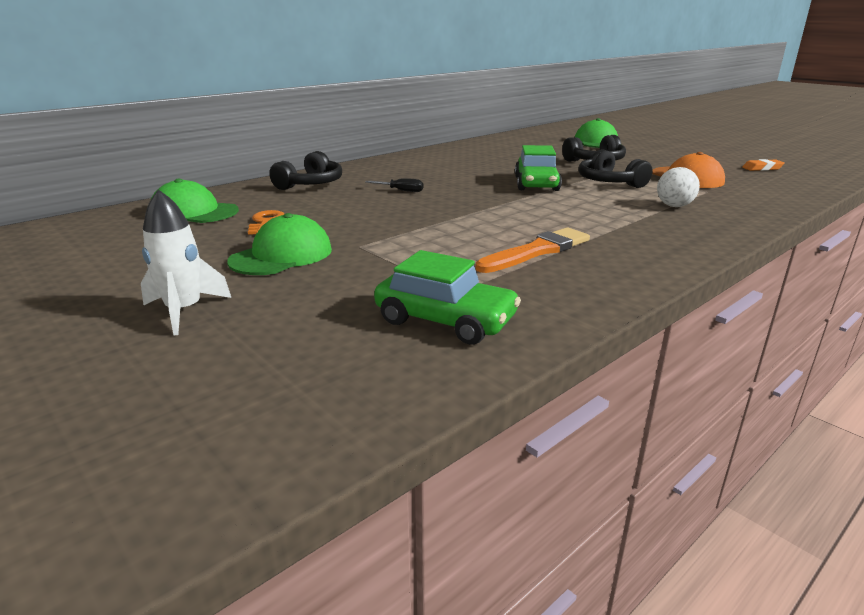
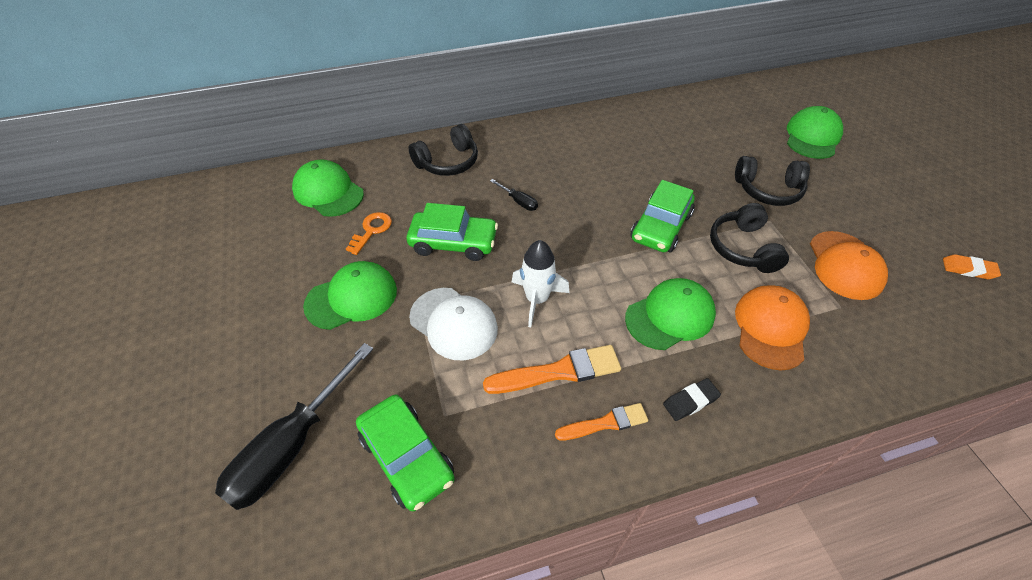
camera: 25 degrees right, 25 degrees up
white rocket [141,189,231,335] -> white rocket moved to [512,240,569,327]
white ball [657,167,700,207] -> orange cap [735,285,810,370]
none -> black screwdriver [215,343,373,510]
none -> green car [407,203,498,261]
none -> white cap [409,288,498,360]
none -> orange brush [555,403,648,441]
none -> green cap [625,278,716,350]
none -> black eraser [663,378,721,421]

